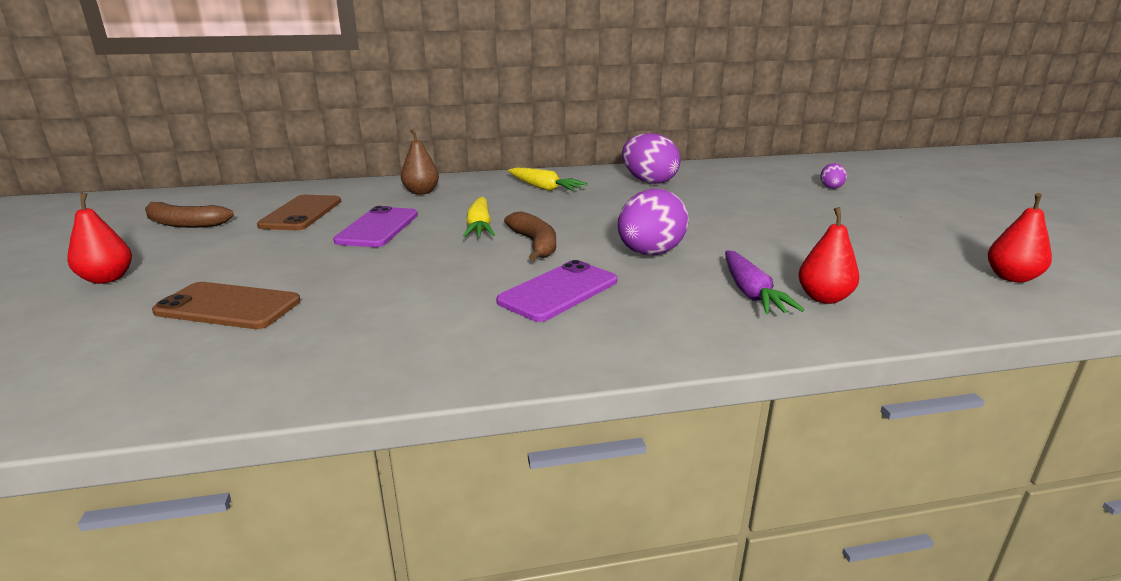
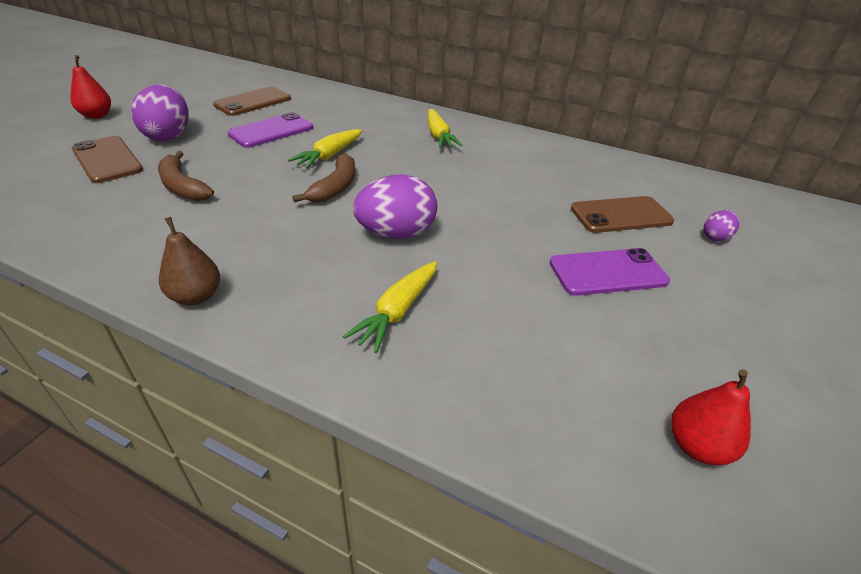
camera: 35 degrees right, 15 degrees up
brown banana [145,202,234,228] -> brown banana moved to [158,151,214,201]
brown pear [401,129,439,195] -> brown pear moved to [159,217,220,305]
purple phone [496,260,617,322] -> purple phone moved to [550,248,670,296]
purple egg [622,133,681,184] -> purple egg moved to [131,84,189,141]
purple carrot [725,250,804,314] -> yellow carrot [343,261,437,353]
red pear [798,207,860,304] -> none
none -> brown phone [571,196,674,233]

